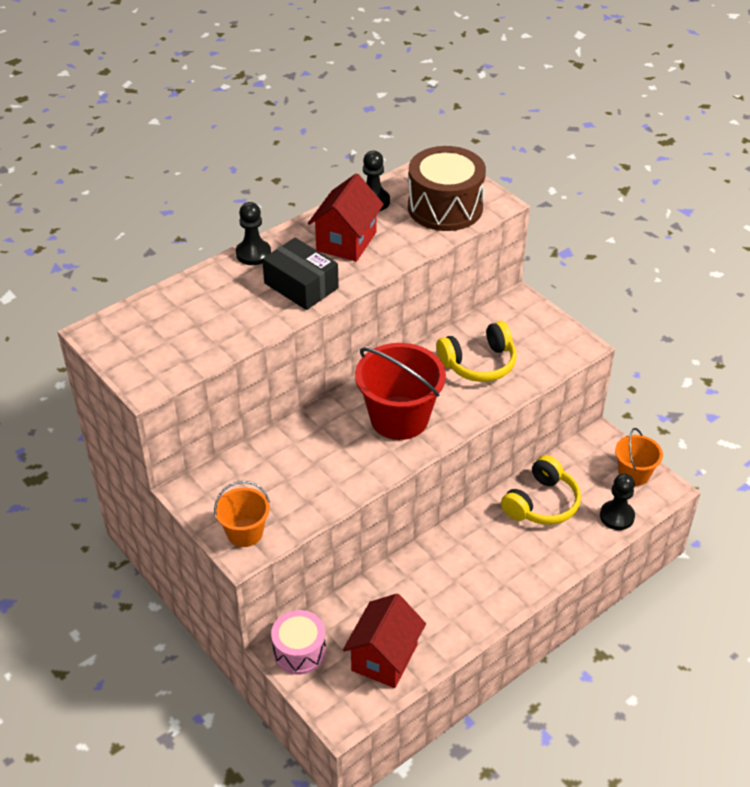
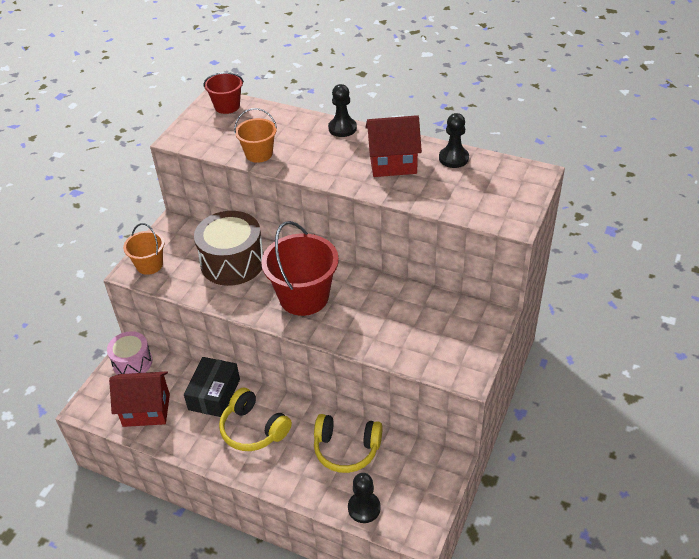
camera: 65 degrees right, 0 degrees up
black box [262,238,339,310] -> black box moved to [184,357,240,417]
brown drum [408,146,486,231] -> brown drum moved to [194,211,264,286]
yellow headphones [436,321,517,382] -> yellow headphones moved to [219,387,292,451]
orange bucket [615,428,663,486] -> orange bucket moved to [234,108,277,163]
none -> red bucket [204,72,244,114]

